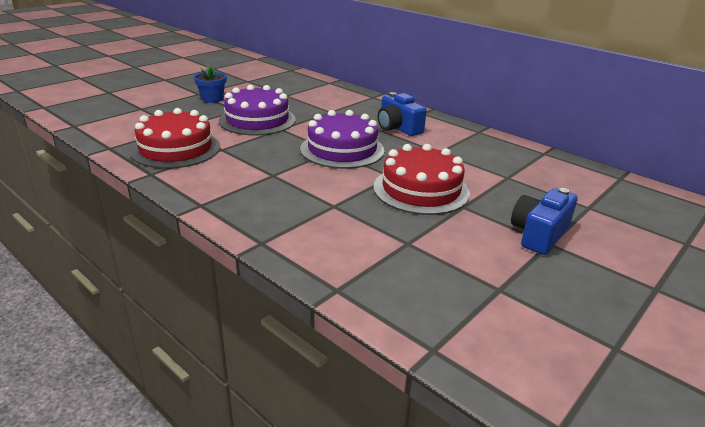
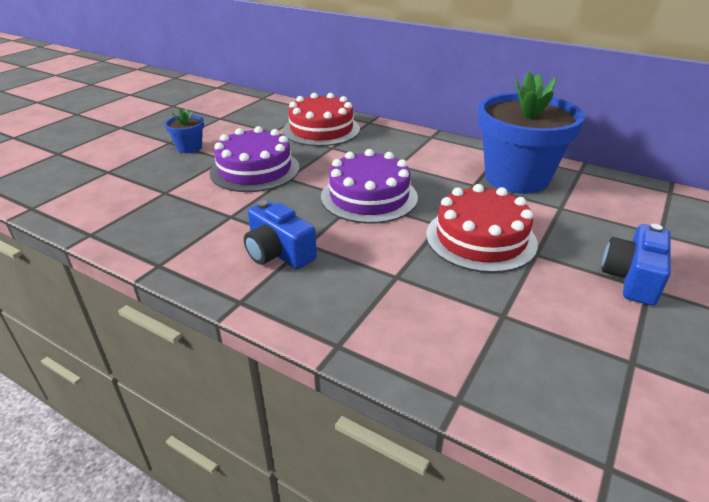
camera: 10 degrees left, 5 degrees up
red cake [130,108,220,169] -> red cake moved to [283,93,360,146]
blue camera [378,92,427,136] -> blue camera moved to [244,200,317,269]
none -> blue flower pot [478,72,585,194]

